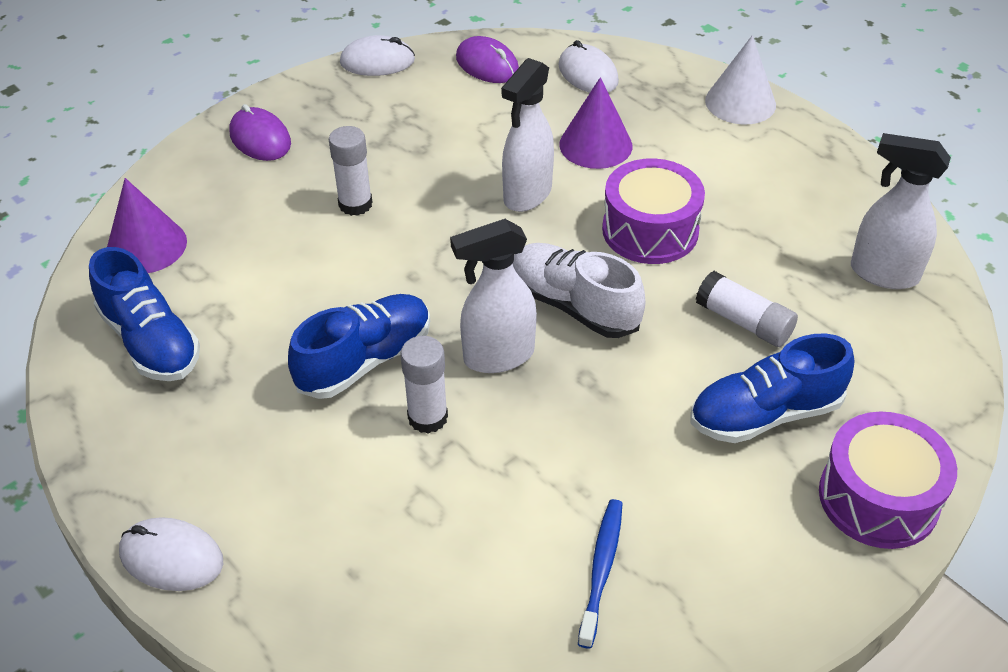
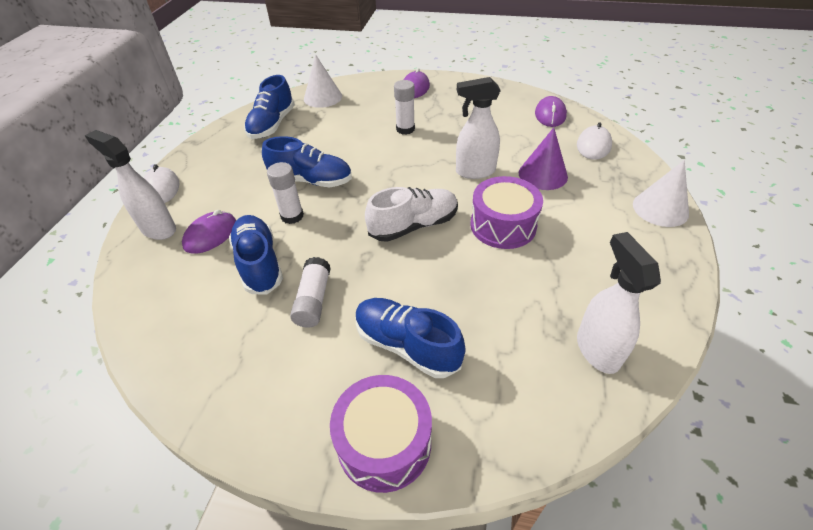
camera: 55 degrees right, 0 degrees up
purple cone [107,178,187,273] -> white cone [304,55,342,108]
white mouse [340,35,415,76] -> none
white spray bottle [450,219,537,373] -> white spray bottle moved to [85,130,176,240]
white shoe [513,243,646,338] -> white shoe turned 60 degrees clockwise [365,187,458,242]
blue toothbrush [578,499,623,649] -> none
white glue stick [696,271,798,347] -> white glue stick moved to [290,257,331,328]
none -> purple mouse [182,210,236,254]
none -> blue shoe [229,215,283,295]

